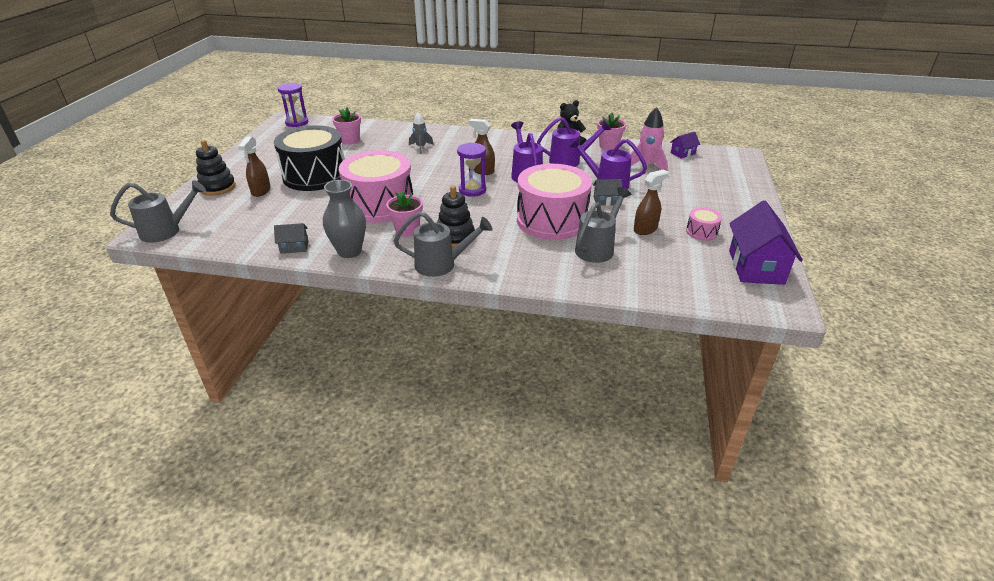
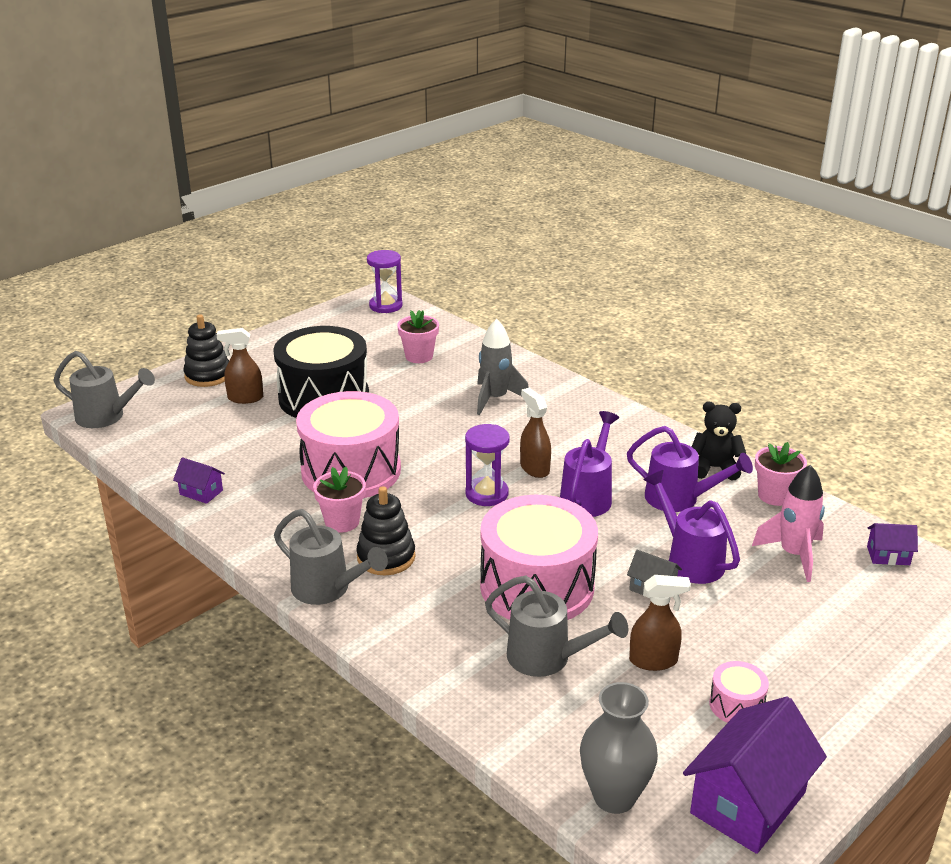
camera: 35 degrees right, 5 degrees down
brown spray bottle [238,136,271,197] -> brown spray bottle turned 45 degrees clockwise [217,328,263,404]
grey house [274,223,308,254] -> purple house [173,457,225,504]
grey vase [323,180,366,258] -> grey vase moved to [580,682,658,814]
grey rocket [409,112,434,154] -> grey rocket [477,319,529,415], size x1.56
grey watering can [575,187,631,263] -> grey watering can turned 45 degrees clockwise [485,576,628,677]

